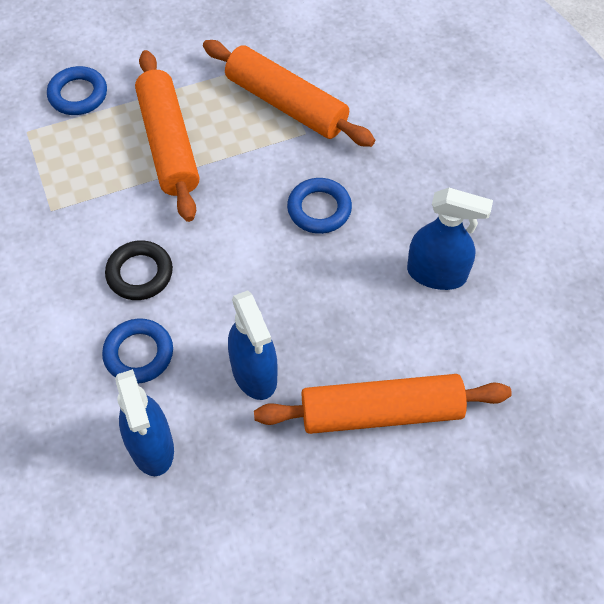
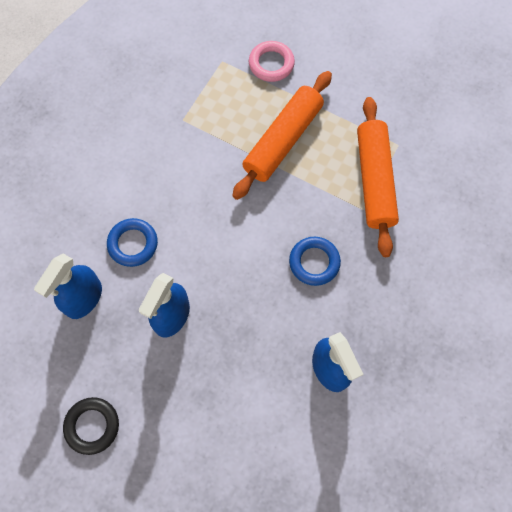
camera: 50 degrees right, 10 degrees up
blue ring [47,66,107,115] -> pink ring [249,41,295,82]
black ring [105,240,173,300] -> black ring moved to [63,397,119,455]
orange rolling pin [254,374,512,434] -> none

